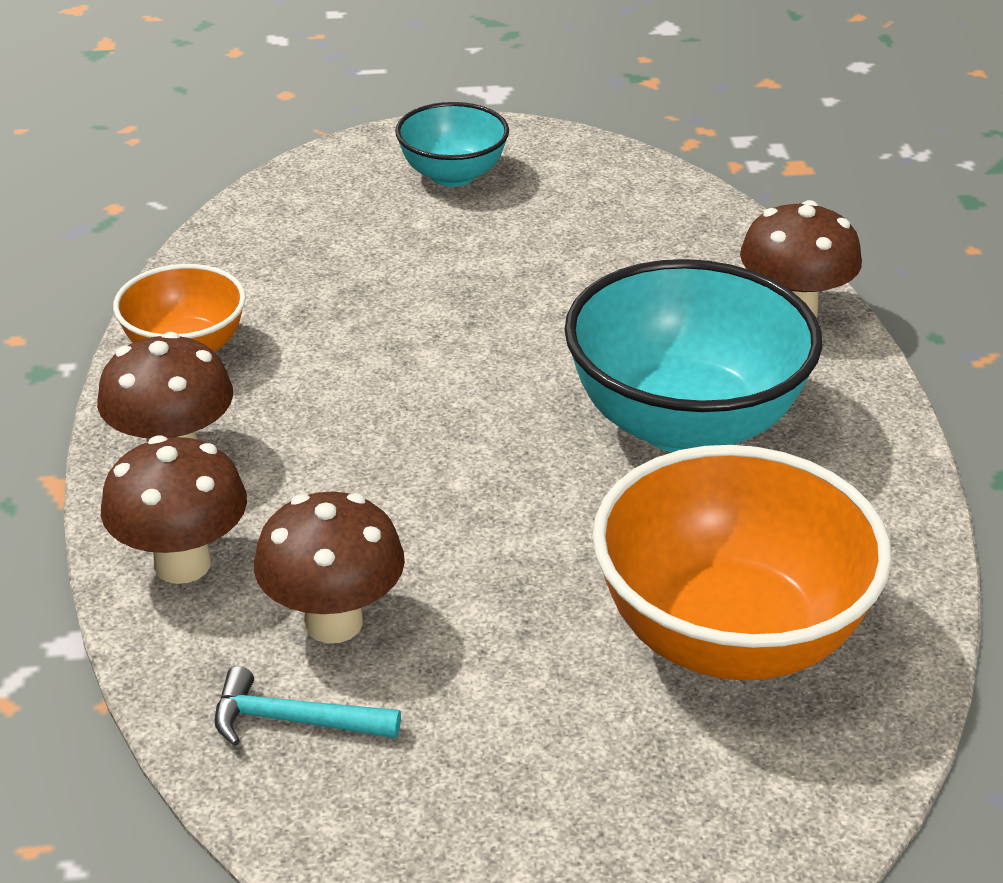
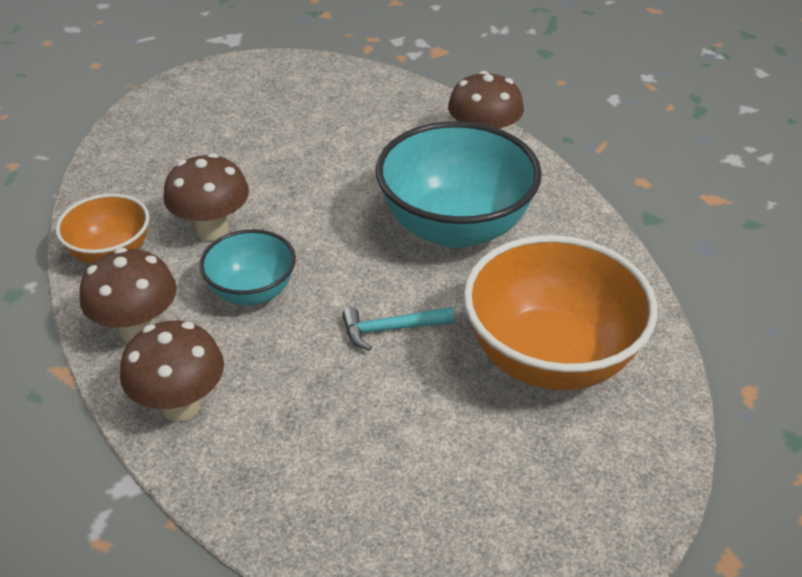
camera: 20 degrees left, 5 degrees up
turquoise hammer [214,666,401,746] -> turquoise hammer moved to [342,307,455,351]
brown mushroom [254,492,405,643] -> brown mushroom moved to [163,153,249,241]
turquoise bowl [395,102,509,187] -> turquoise bowl moved to [199,229,296,306]

